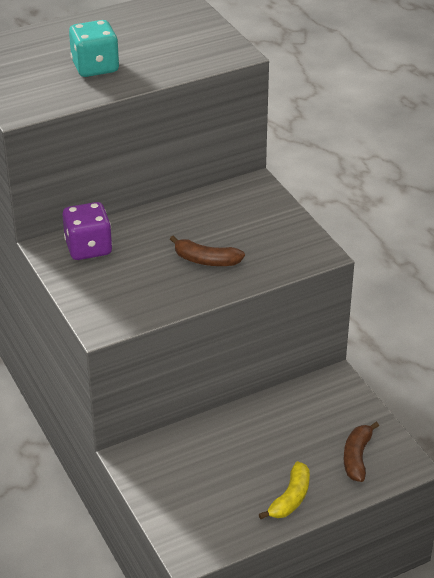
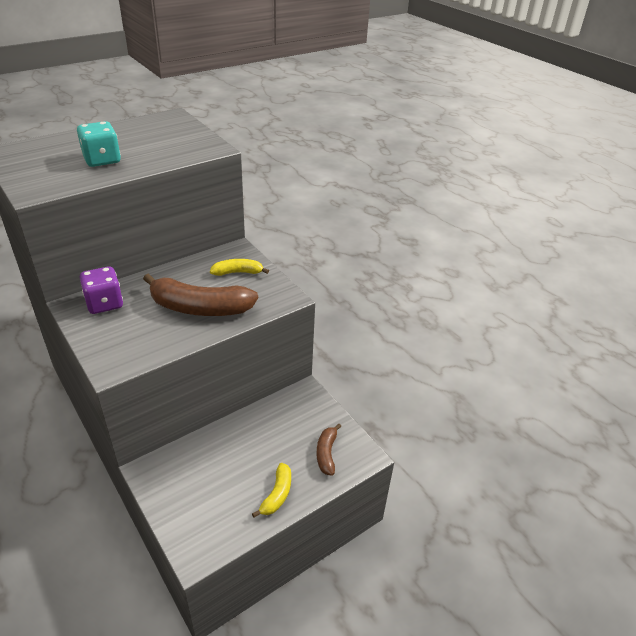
camera: 10 degrees left, 0 degrees up
brown banana [170,236,245,266] -> brown banana [143,273,258,316], size x1.92
none -> yellow banana [210,259,269,276]

